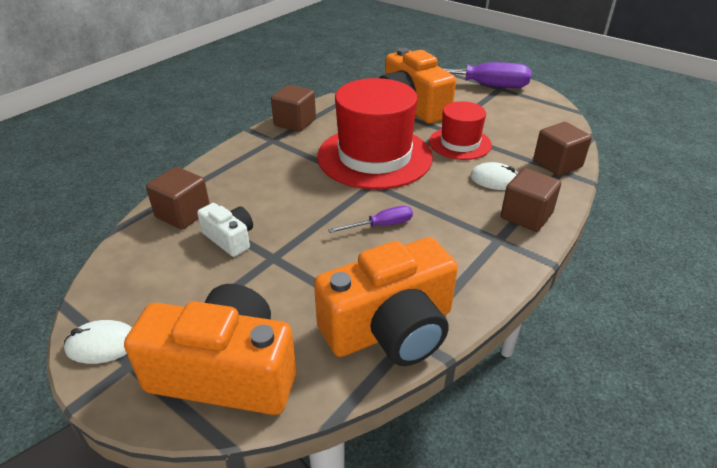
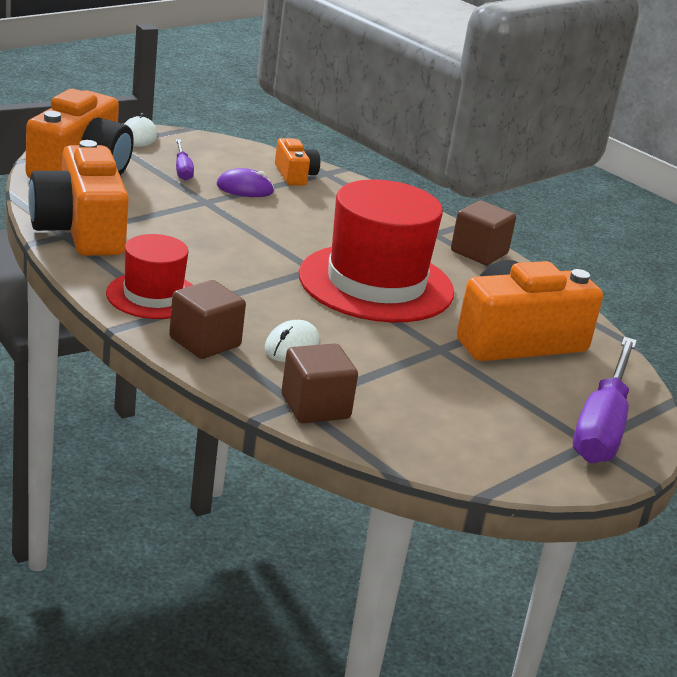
camera: 95 degrees right, 10 degrees down
brown cube [146,167,210,229] -> orange camera [275,138,320,185]
white camera [197,203,253,257] -> purple mouse [217,168,274,197]
purple screwdriver [328,206,413,233] -> purple screwdriver moved to [176,139,194,181]
red hat [429,101,492,160] -> red hat moved to [106,234,192,319]

